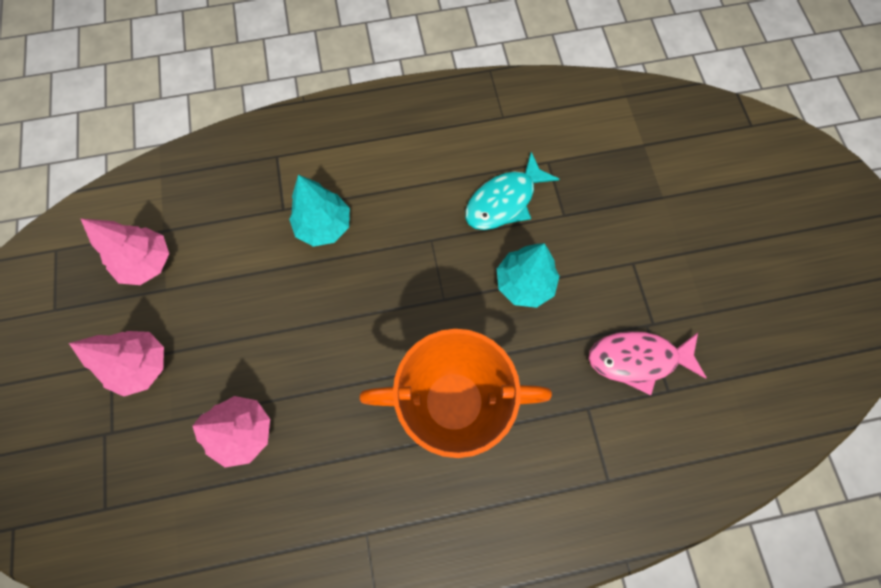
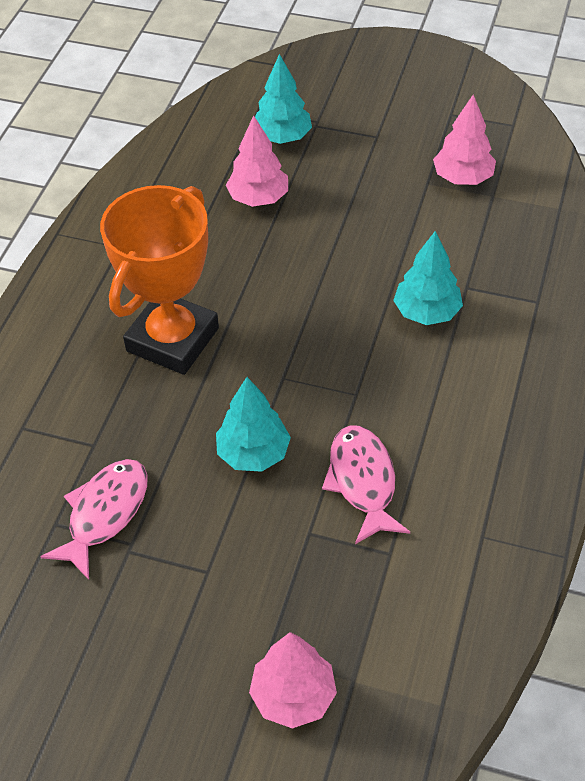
camera: 120 degrees right, 20 degrees down
pink tree [69,331,164,397] -> pink tree moved to [249,632,337,729]
turquoise fish [465,152,559,230] -> pink fish [322,425,410,544]
none -> turquoise tree [255,54,312,144]

